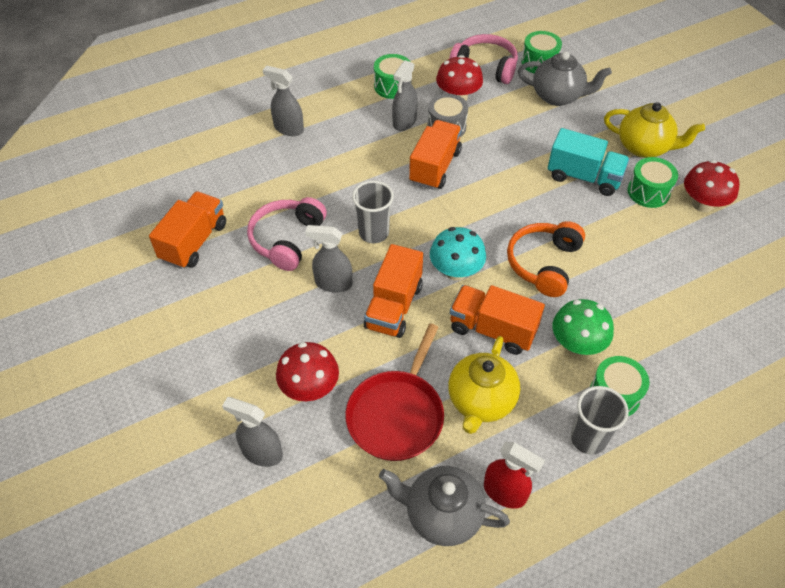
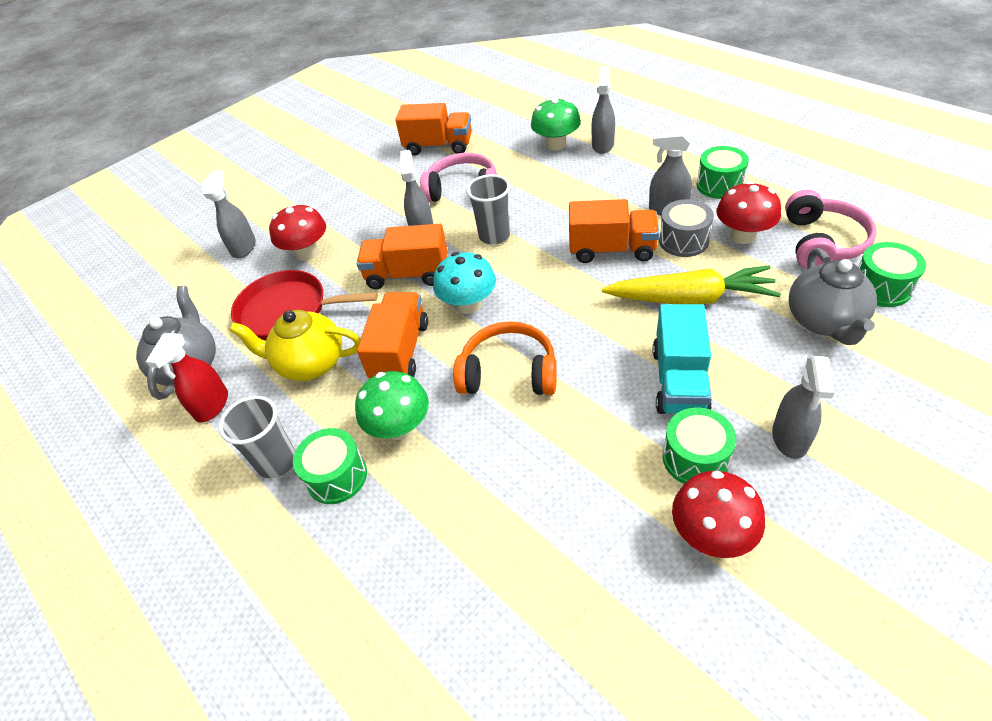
camera: 80 degrees right, 5 degrees down
yellow teapot [604,102,705,158] -> grey spray bottle [772,356,835,459]
none -> green mushroom [531,98,581,150]
none -> yellow carrot [602,265,781,304]

